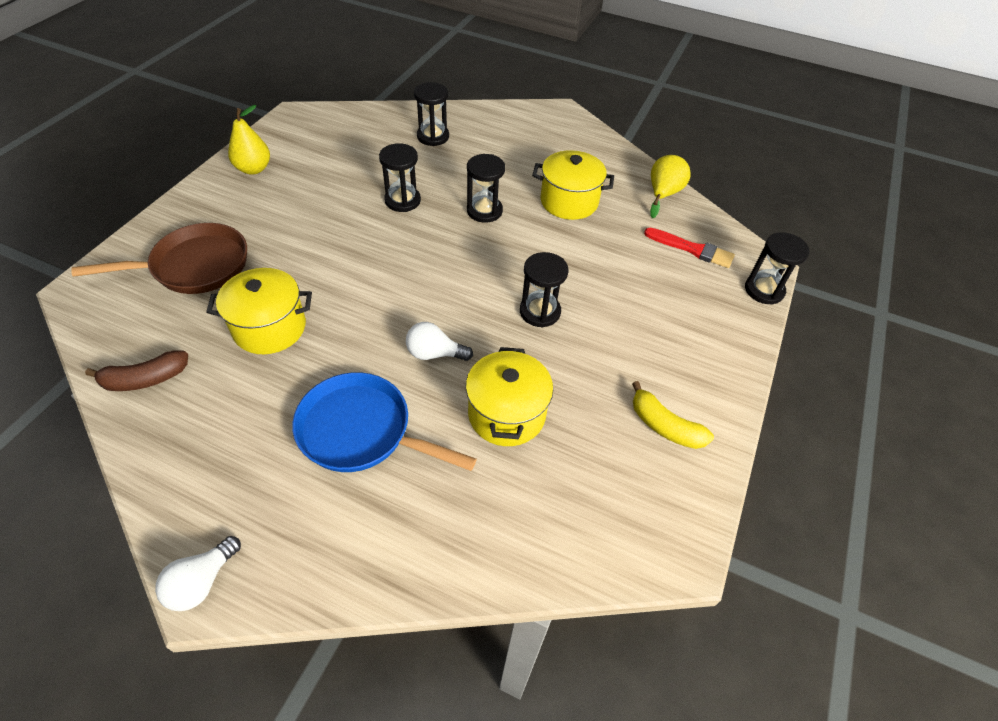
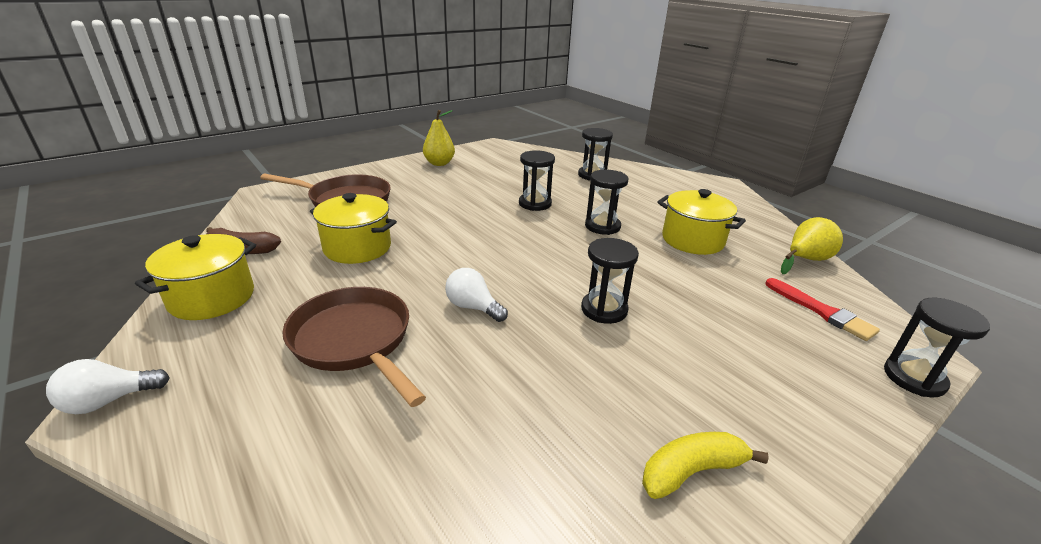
camera: 30 degrees right, 20 degrees down
blue pan [292,372,477,472] -> brown pan [283,287,426,407]
yellow pot [466,347,553,446] -> yellow pot moved to [135,234,256,320]
yellow banana [632,381,714,449] -> yellow banana turned 90 degrees clockwise [642,432,769,499]

